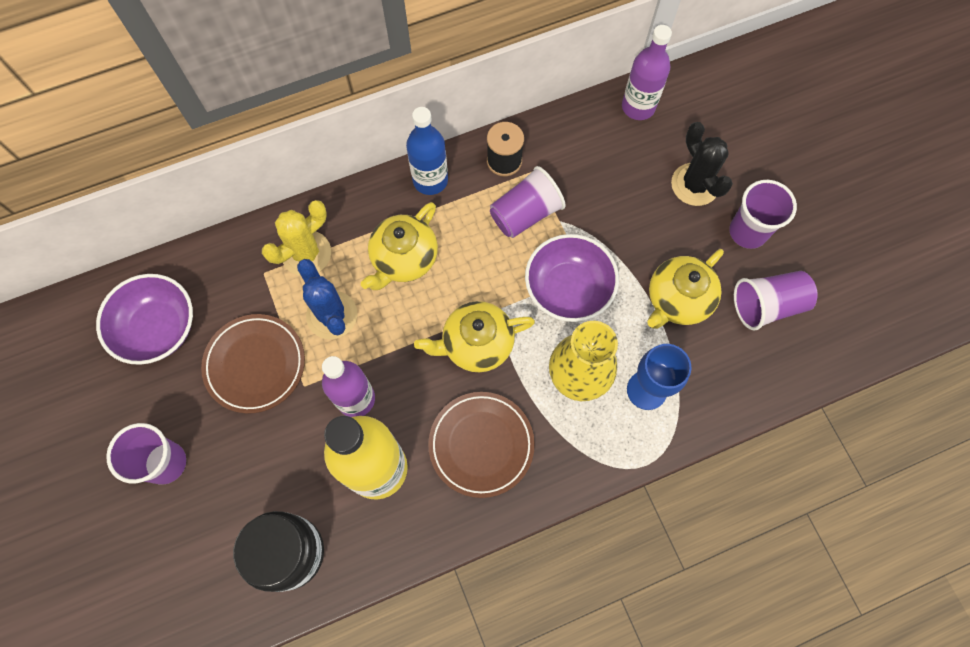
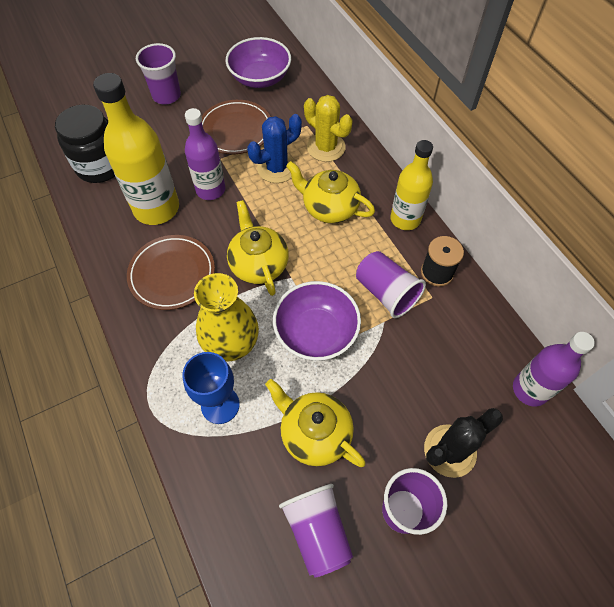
camera: 85 degrees right, 10 degrees down
blue bottle [406,107,448,195] -> yellow bottle [390,140,433,230]

